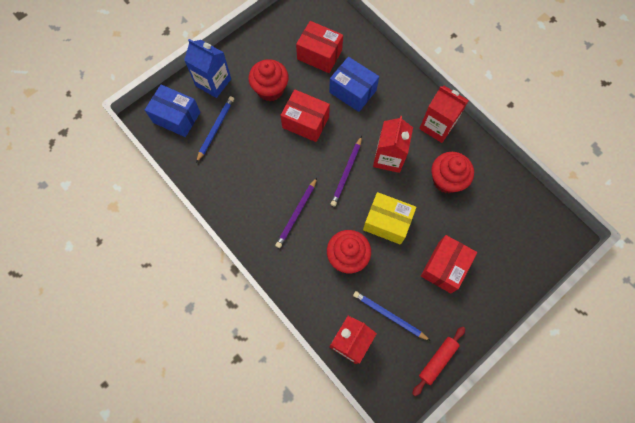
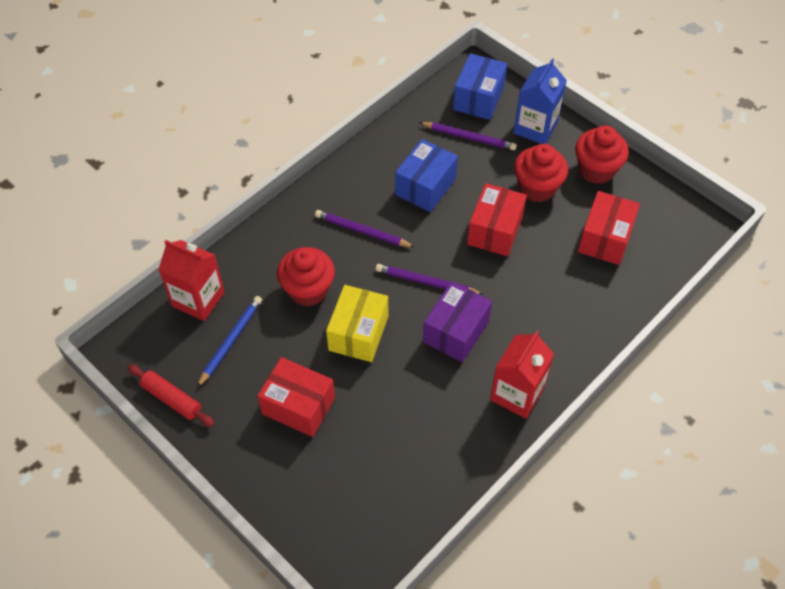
camera: 85 degrees right, 15 degrees down
blue pencil [196,96,234,163] -> purple pencil [419,122,517,150]
blue box [329,57,379,112] -> blue box moved to [395,139,458,212]
red carton [373,116,413,173] -> purple box [423,281,492,362]
red cupcake [431,152,474,193] -> red cupcake moved to [575,126,629,184]

